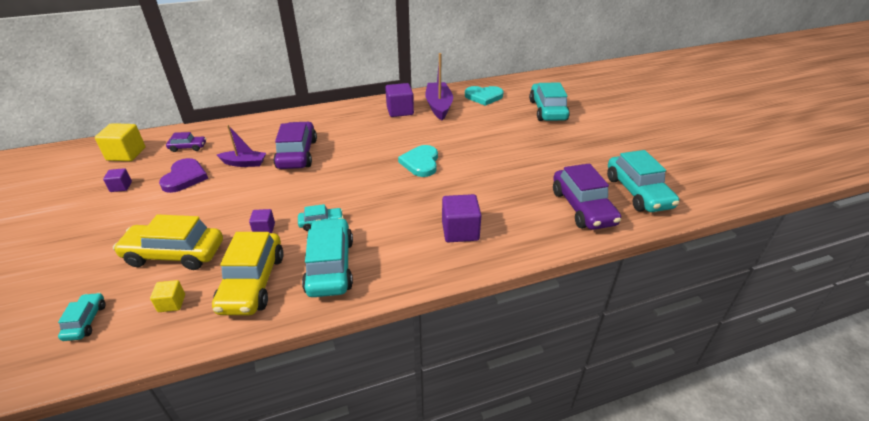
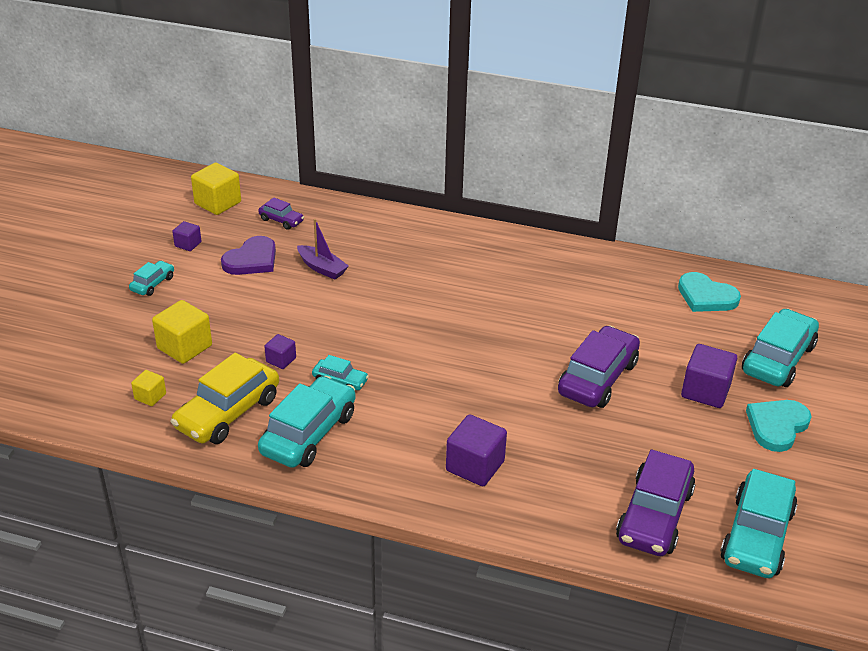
camera: 35 degrees right, 0 degrees up
turquoise car [58,293,106,341] -> turquoise car moved to [129,261,174,296]
yellow car [113,214,223,270] -> yellow cube [152,300,212,364]
purple car [274,122,317,169] -> purple car moved to [558,325,640,408]
purple cube [385,83,414,117] -> purple cube moved to [681,344,737,408]
turquoise heart [398,145,438,177] -> turquoise heart moved to [746,400,812,452]
purple boat [425,53,453,120] -> none

